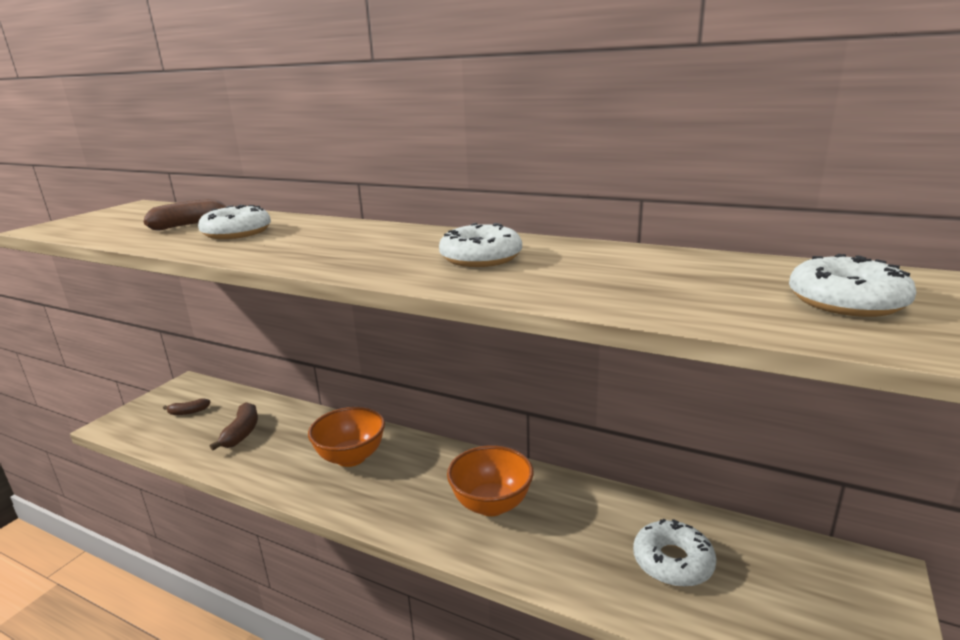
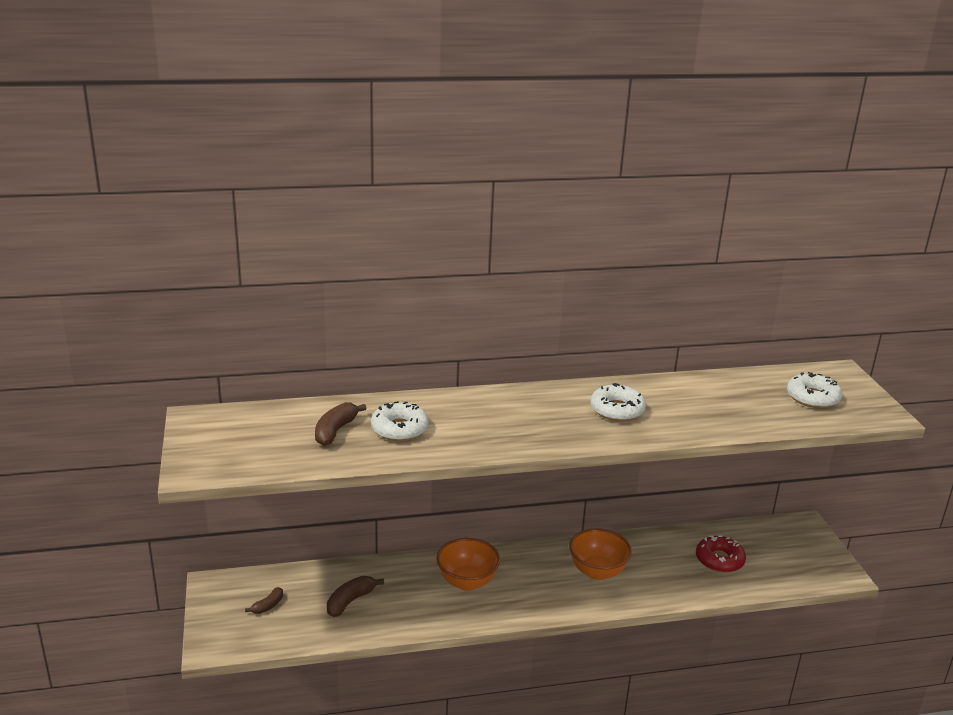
camera: 40 degrees left, 5 degrees up
brown banana [210,402,258,450] -> brown banana turned 105 degrees counterclockwise [327,576,384,617]
white donut [633,519,716,587] -> red donut [696,536,746,573]

